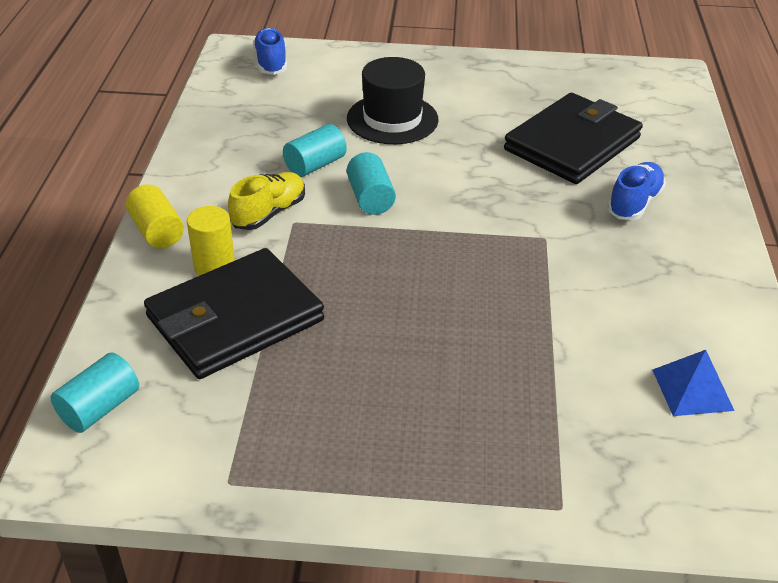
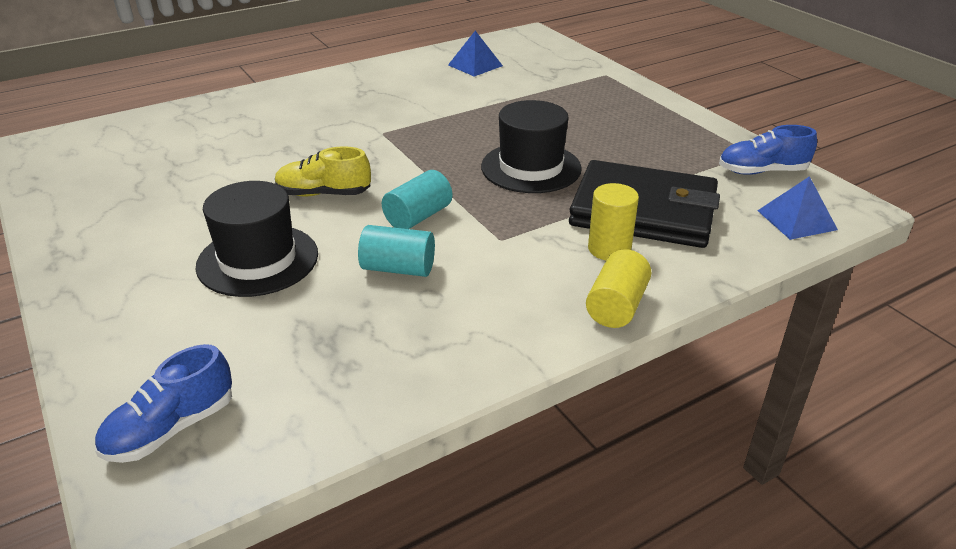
camera: 125 degrees left, 5 degrees down
turquoise cylinder [50,352,139,433] -> blue pyramid [757,176,838,240]
yellow shoe [228,172,305,230] -> yellow shoe moved to [275,146,371,197]
black wallet [504,93,643,184] -> none
blue shoe [607,162,666,220] -> blue shoe moved to [719,125,817,175]
none -> black hat [481,100,582,193]

